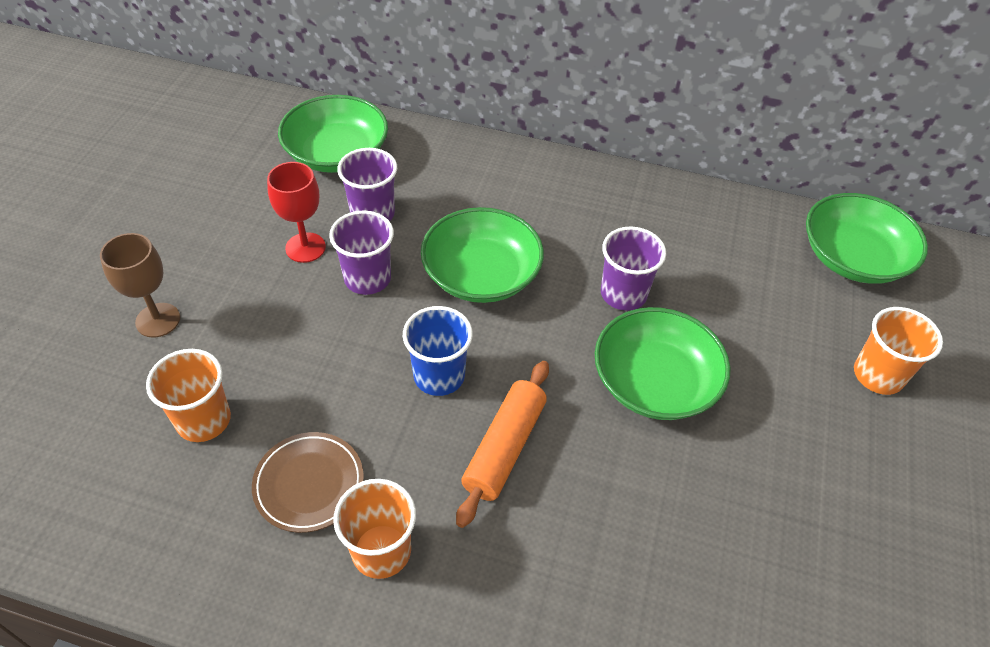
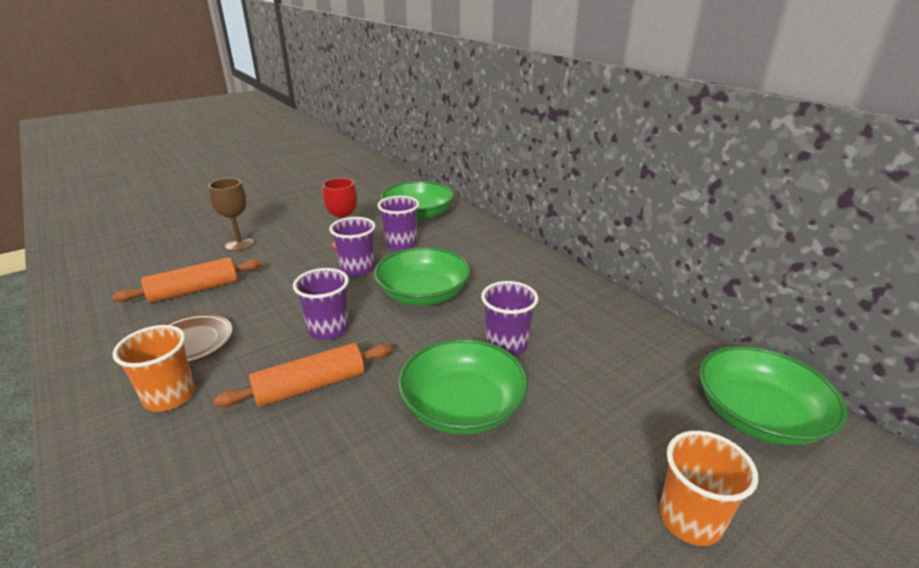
camera: 40 degrees right, 20 degrees down
orange cup [146,349,231,442] -> orange rolling pin [112,257,261,303]
blue cup [403,306,473,396] -> purple cup [293,268,349,340]

